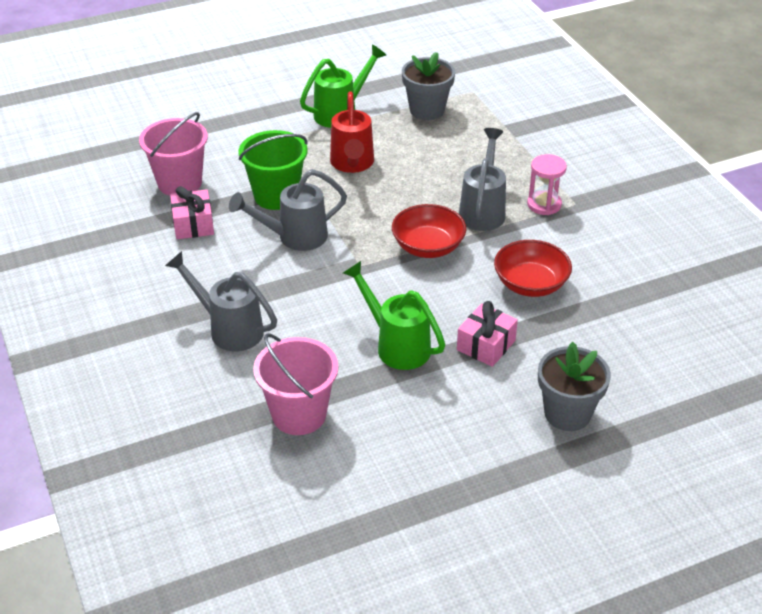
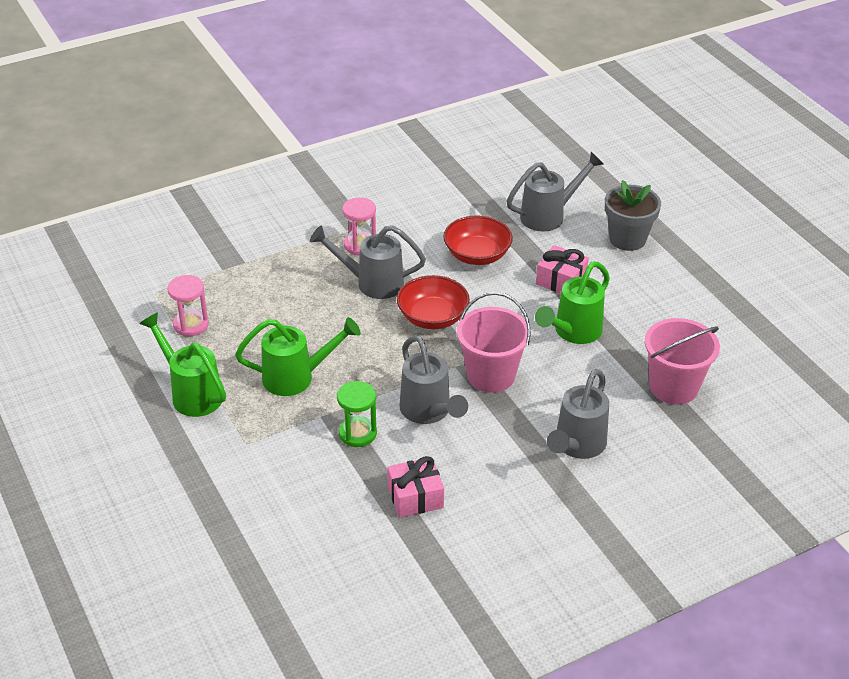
camera: 95 degrees left, 0 degrees up
pink bucket [139,112,208,196] -> pink bucket moved to [457,292,531,393]
green bucket [239,130,308,210] -> green hourglass [337,381,377,447]
red watering can [330,91,374,173] -> green watering can [235,317,361,396]
grey flower pot [402,52,455,120] -> pink hourglass [167,275,209,336]
none -> grey watering can [506,152,604,232]

